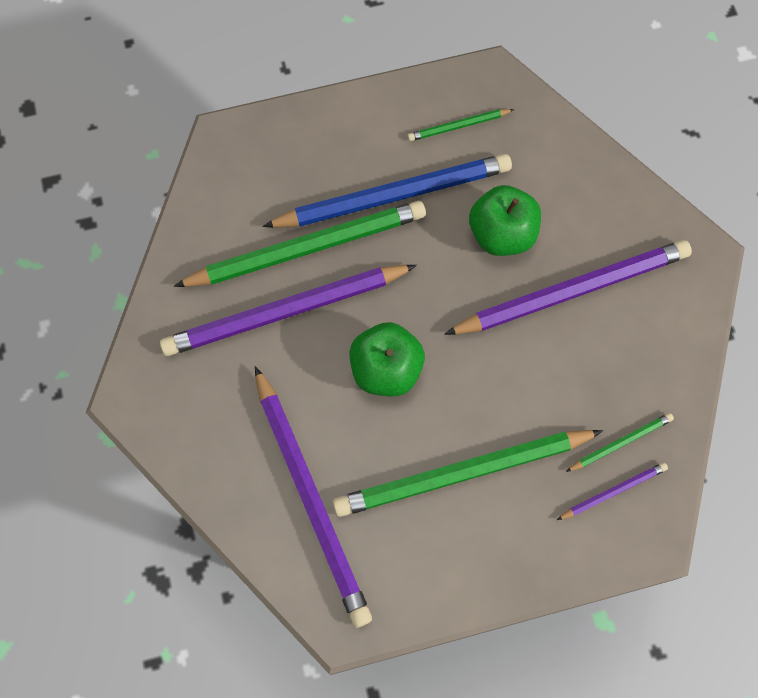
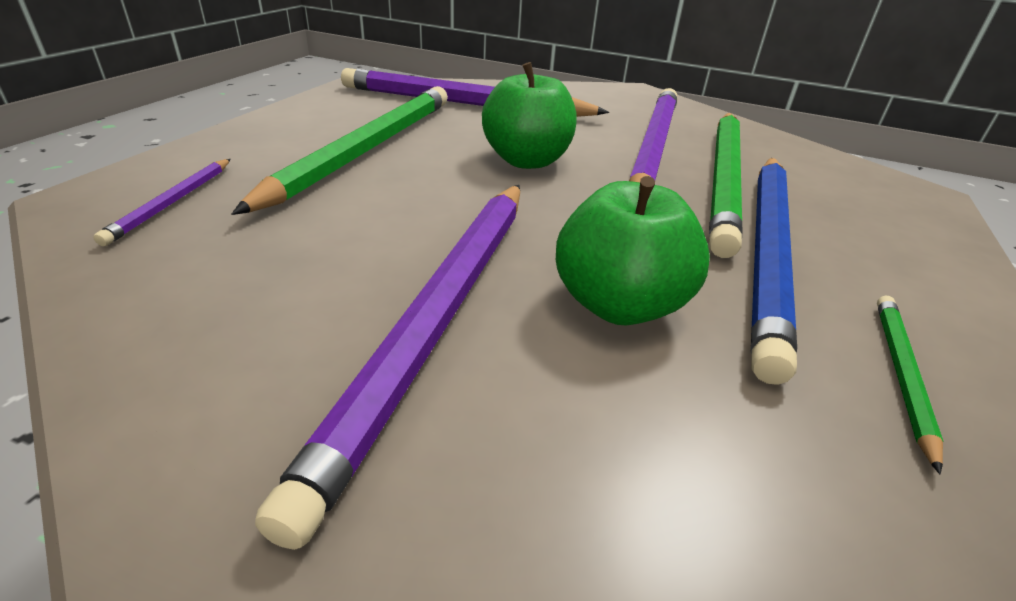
camera: 125 degrees right, 35 degrees down
green pencil [566,413,674,472] -> none

